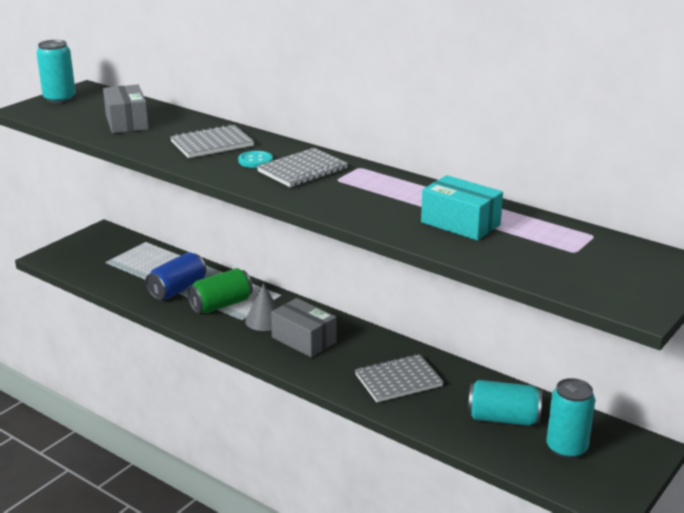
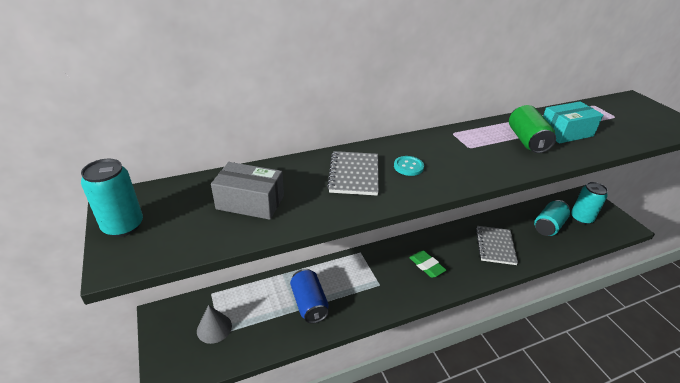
camera: 60 degrees left, 10 degrees up
green can [187,268,253,313] -> green can moved to [509,105,556,153]
grey cone [245,283,278,331] -> grey cone moved to [197,305,232,344]
grey notebook [257,148,348,187] -> none
grey box [271,298,337,357] -> green eraser [409,250,446,278]

